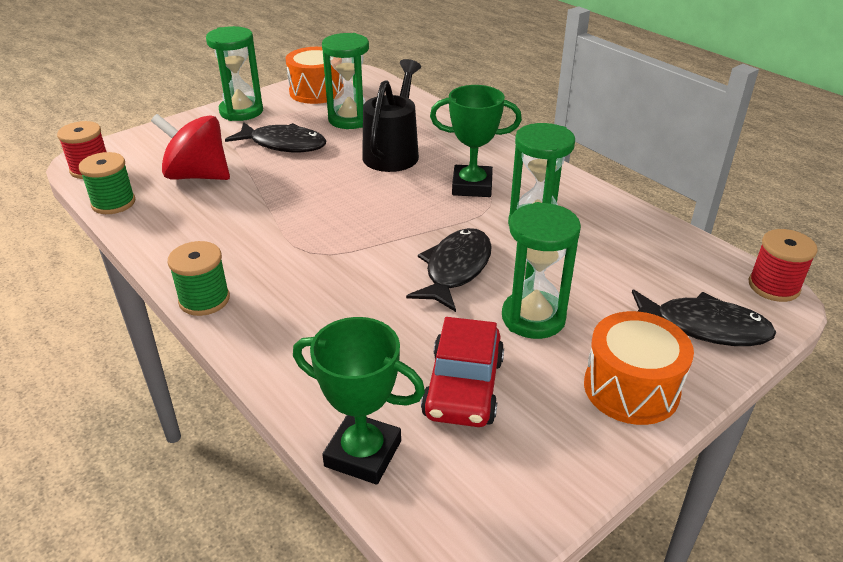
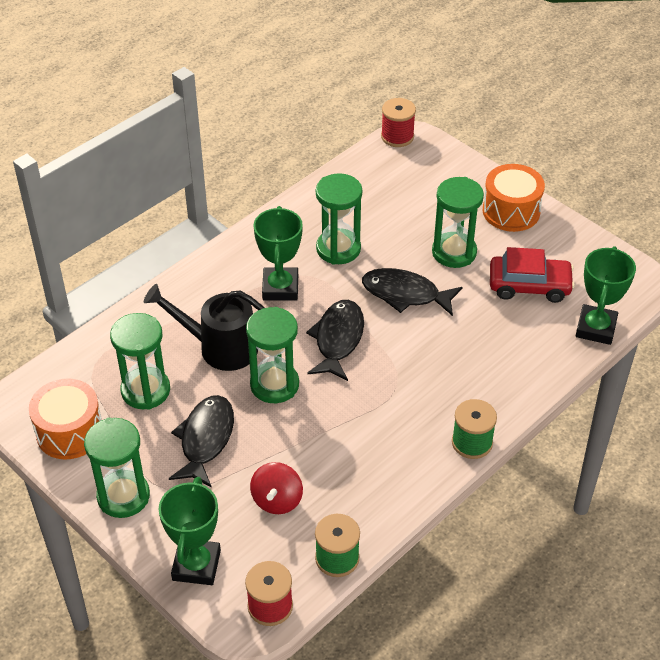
camera: 95 degrees left, 10 degrees up
red spinning top [151,114,230,180] -> red spinning top [250,462,303,514], size x0.65
black fish [632,289,776,346] -> black fish moved to [306,300,364,381]
none -> green trophy [159,477,221,585]
none -> green hourglass [246,307,299,403]

